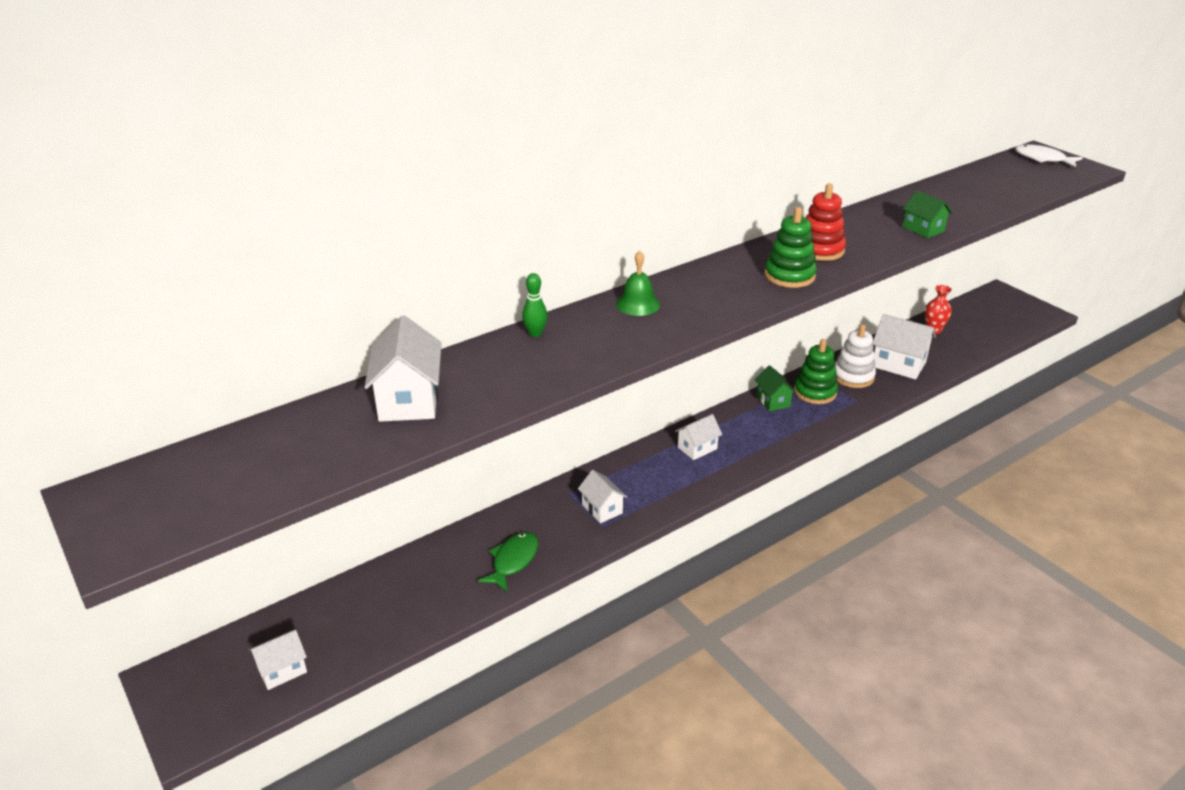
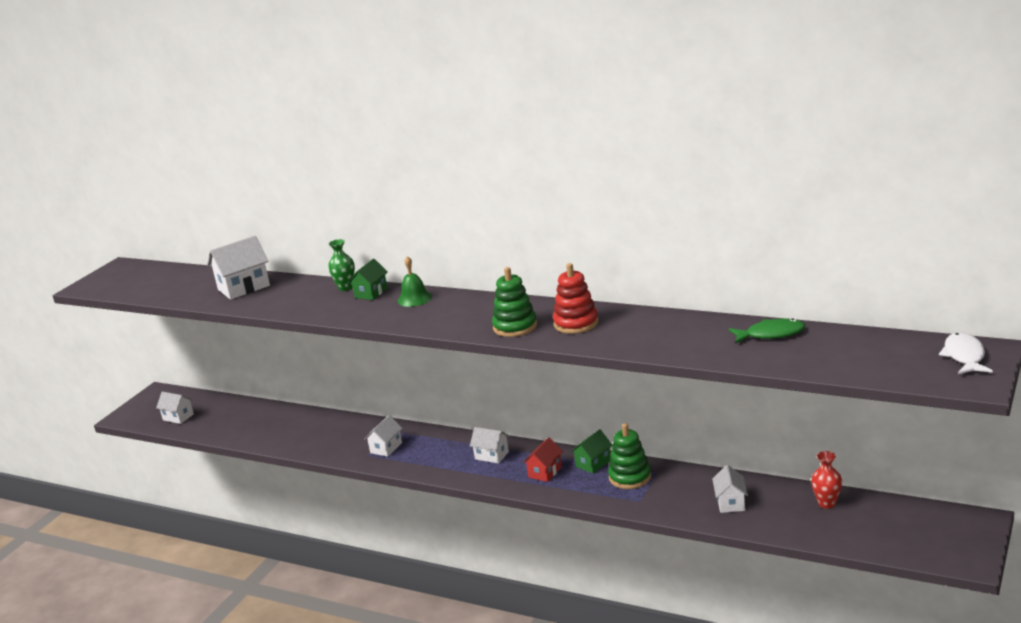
camera: 65 degrees right, 10 degrees down
green fish [478,531,538,592] -> green fish moved to [729,318,805,343]
green bowling pin [522,273,548,337] -> green vase [328,239,355,291]
white stacking toy [835,324,876,388] -> none
white house [872,314,936,379] -> white house [712,465,748,513], size x0.62
green house [903,190,952,238] -> green house moved to [348,259,388,300]
none -> red house [523,437,563,482]

